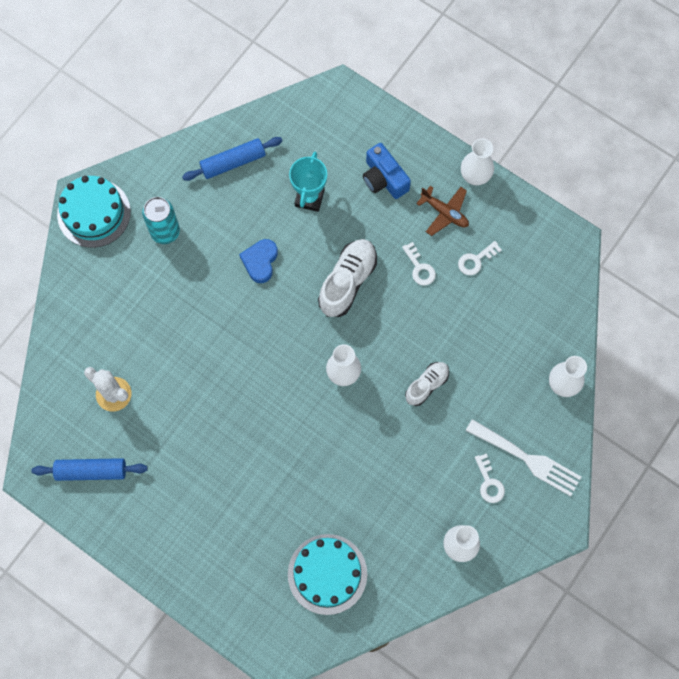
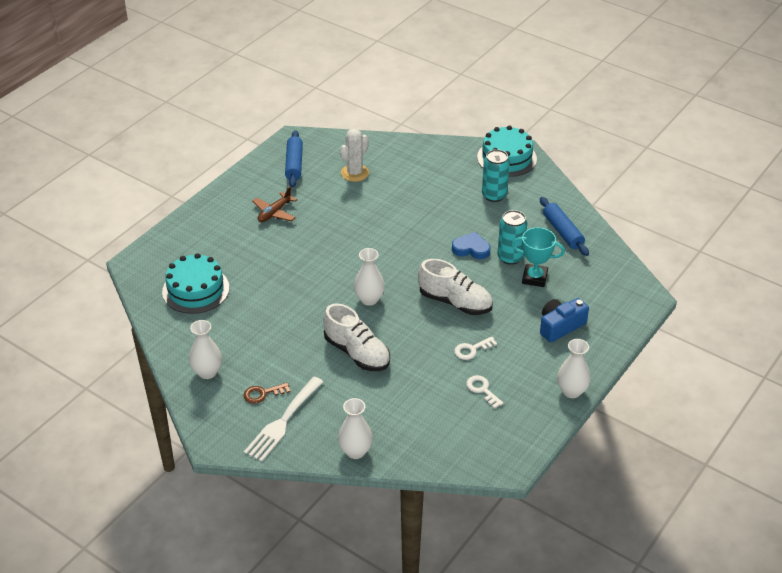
camera: 90 degrees right, 30 degrees down
white shoe [405,362,449,406] -> white shoe [323,303,390,371], size x1.62
brown plane [416,186,469,236] -> brown plane moved to [252,186,297,222]
white key [475,453,505,503] -> brown key [244,383,290,404]
none -> turquoise can [497,210,527,265]

